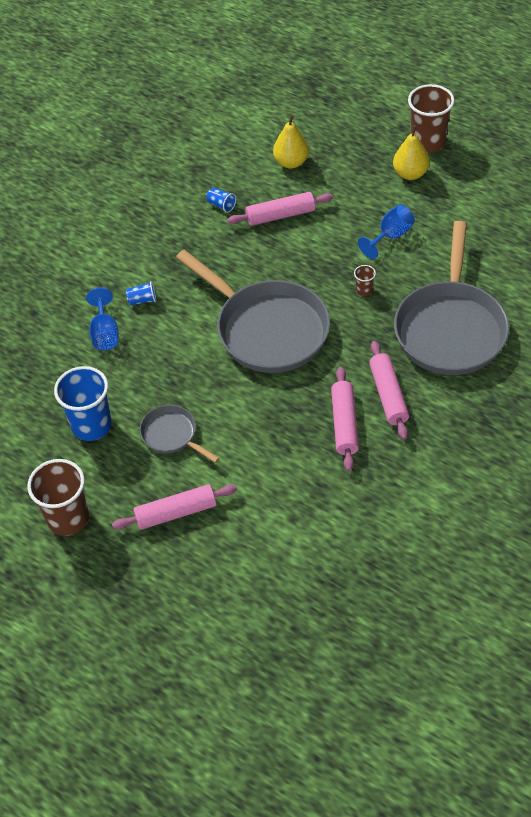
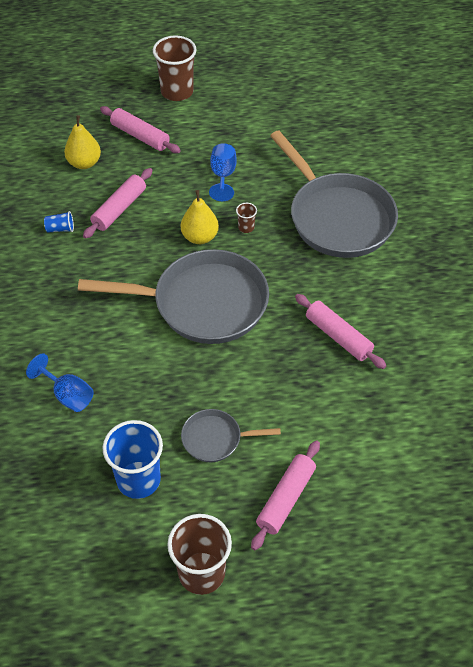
camera: 45 degrees left, 0 degrees up
blue cup [126,281,156,305] -> none
pink rolling pin [369,341,409,440] -> pink rolling pin moved to [100,106,181,153]
yellow pear [393,125,430,180] -> yellow pear moved to [181,190,219,244]

